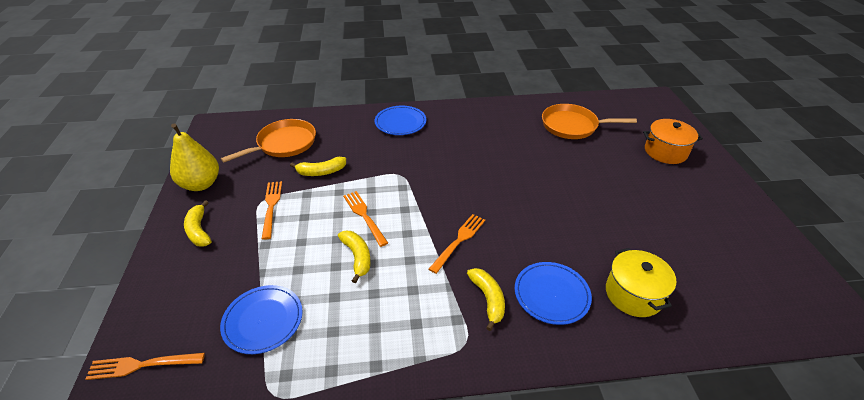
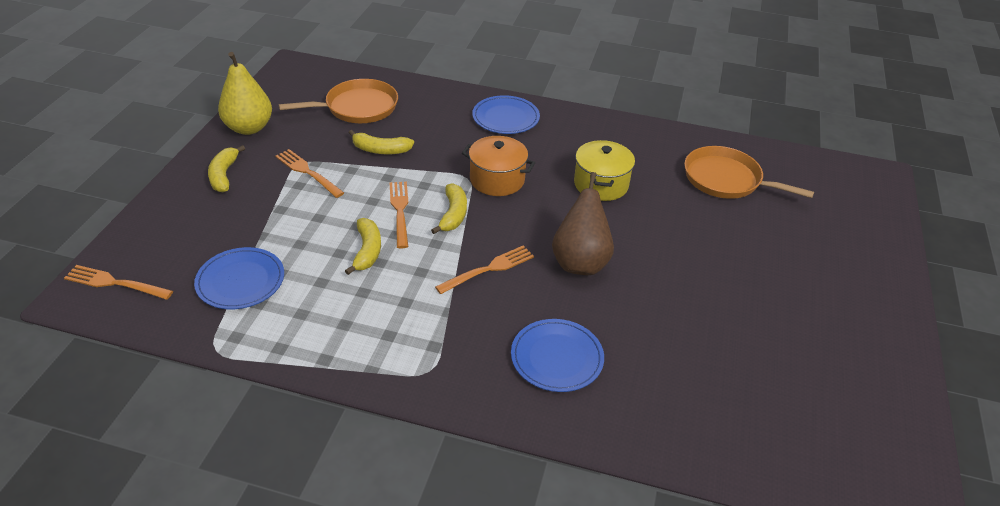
camera: 20 degrees right, 0 degrees up
orange fork [262,181,282,240] -> orange fork turned 60 degrees counterclockwise [275,149,344,198]
yellow banana [467,268,505,331] -> yellow banana moved to [431,183,467,234]
yellow pot [606,248,677,317] -> yellow pot moved to [574,140,635,201]
orange pot [643,119,703,164] -> orange pot moved to [462,136,535,196]
none -> brown pear [552,172,614,275]

